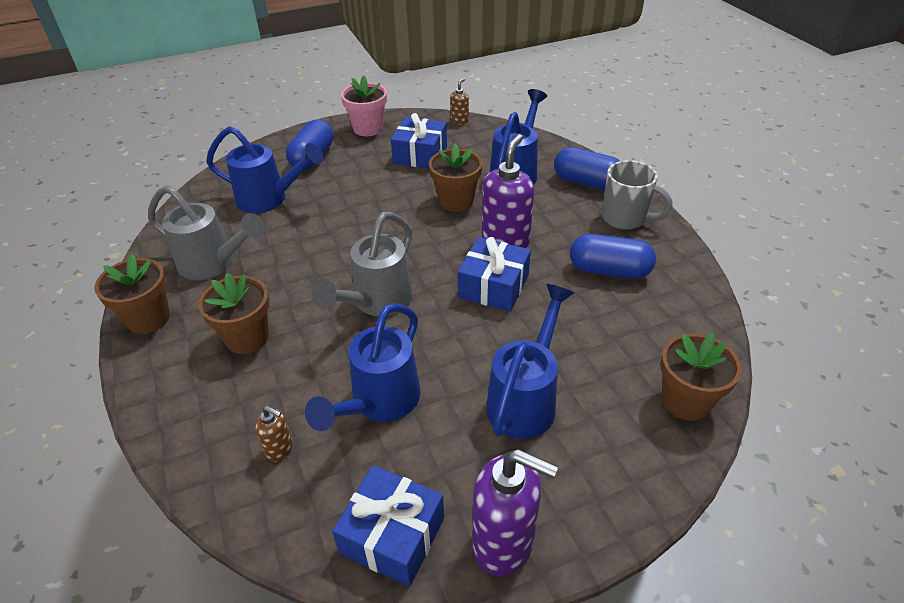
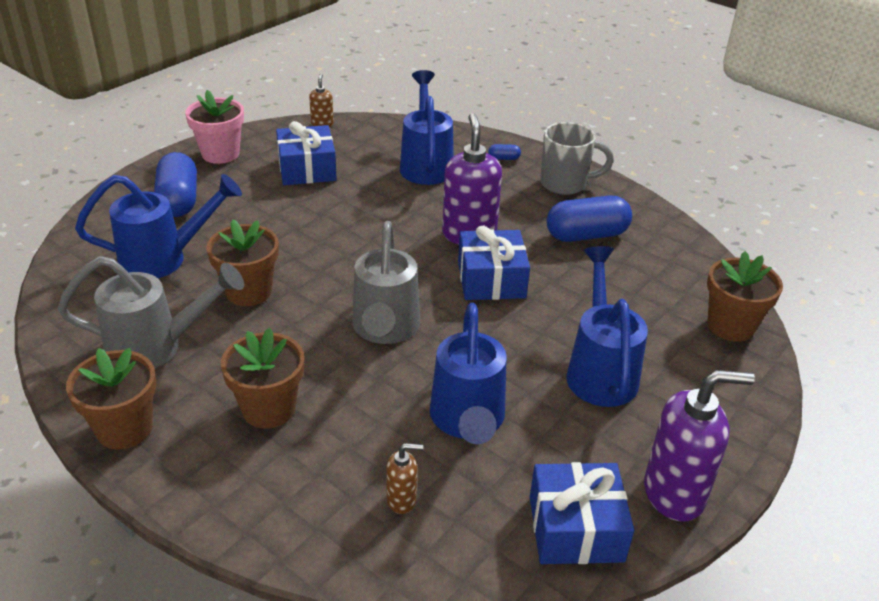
camera: 30 degrees left, 5 degrees down
brown flower pot [429,143,482,212] -> brown flower pot moved to [207,219,279,306]
blue capsule [554,147,620,190] -> blue capsule [488,144,521,160], size x0.42

